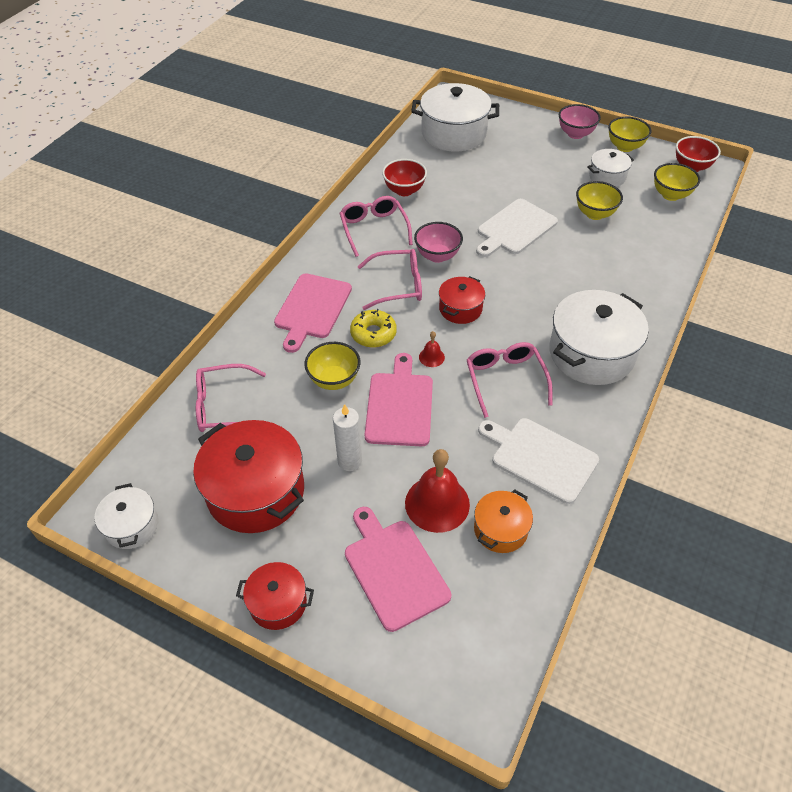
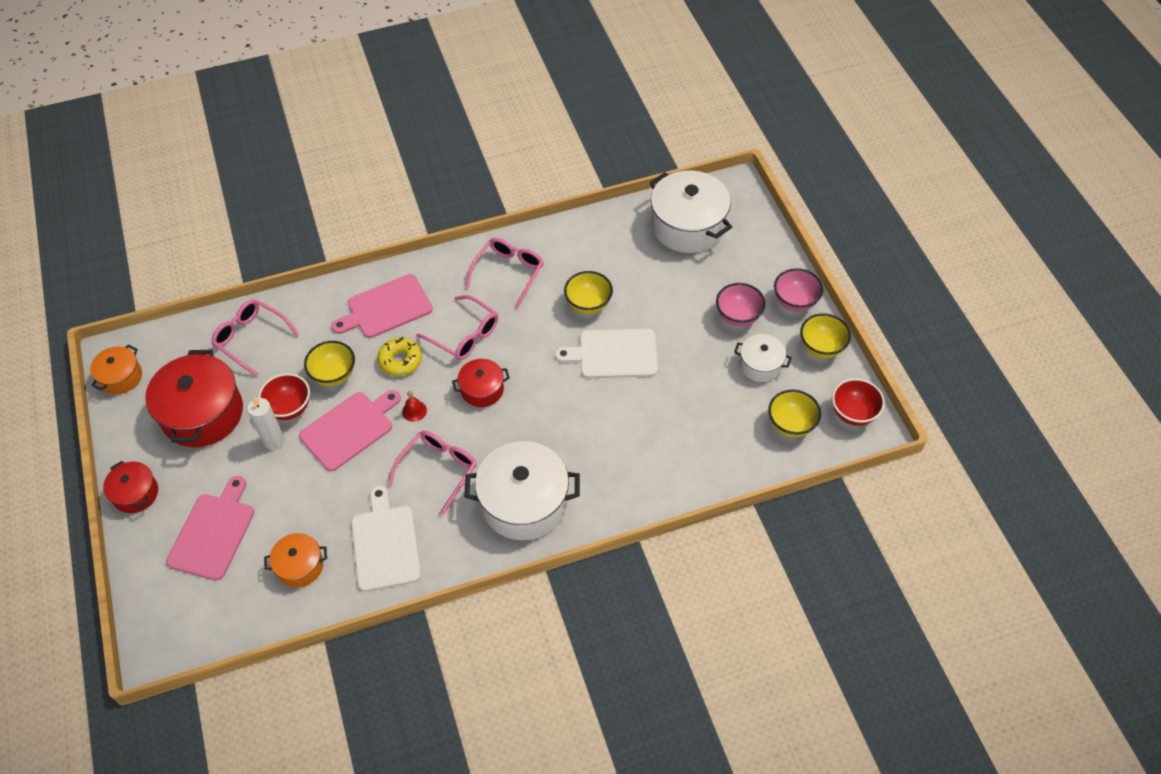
camera: 45 degrees right, 5 degrees up
white pot [94,483,158,549] -> orange pot [90,345,142,394]
red bowl [382,159,427,196] -> red bowl moved to [258,373,310,420]
red bell [405,449,470,533] -> none
pink bowl [414,222,463,263] -> pink bowl moved to [716,283,765,327]
yellow bowl [576,181,623,220] -> yellow bowl moved to [564,271,613,314]

